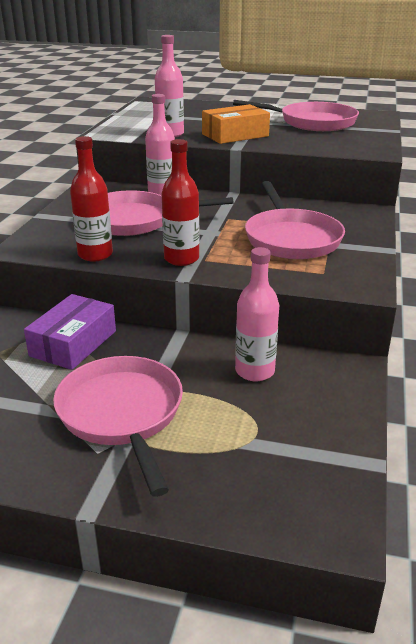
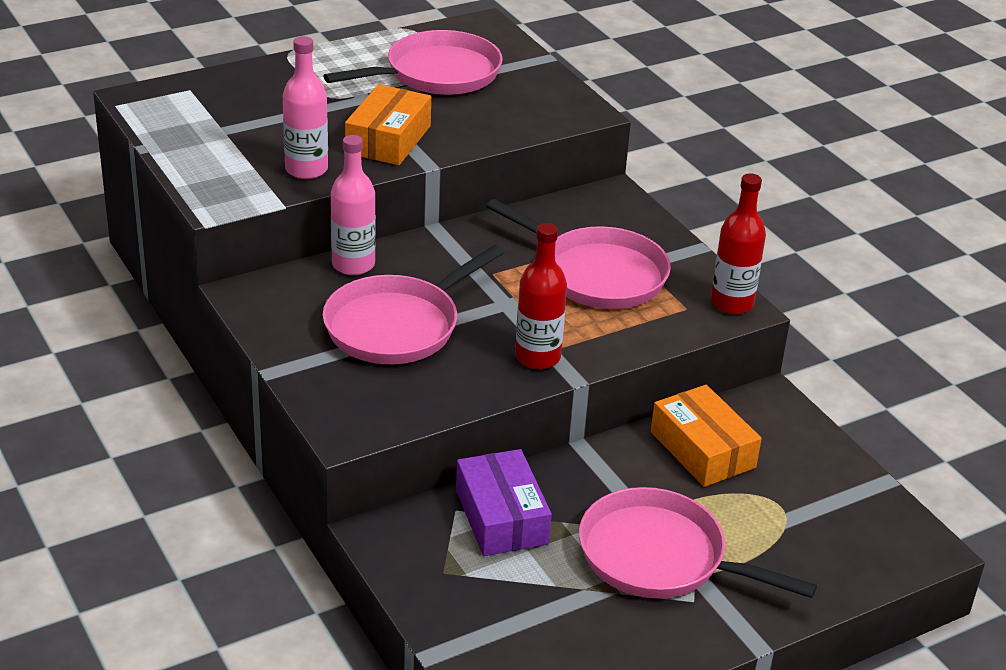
camera: 45 degrees left, 5 degrees up
red bottle [70,136,113,262] -> red bottle moved to [711,174,766,314]
pink bottle [235,247,279,381] -> orange box [651,385,762,487]

